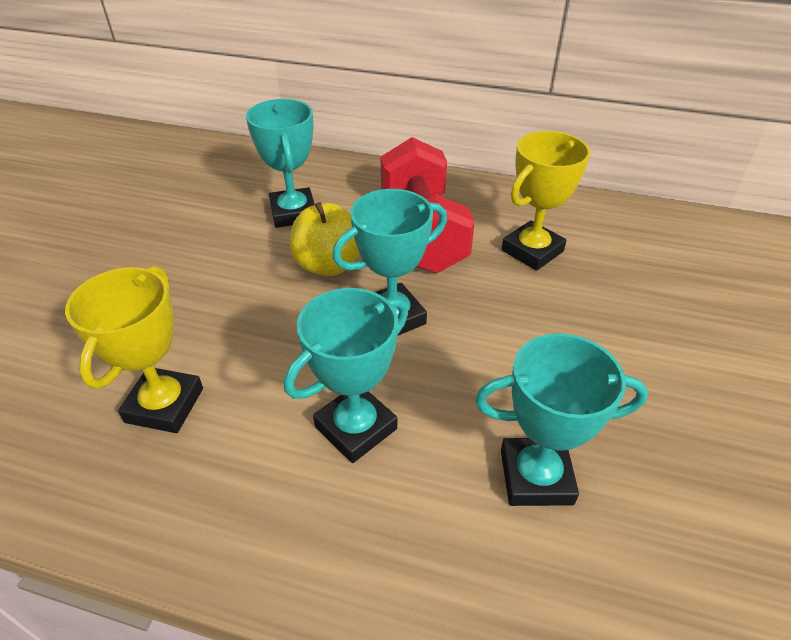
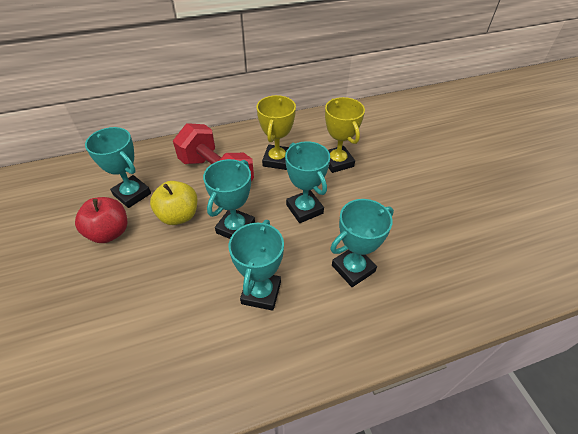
camera: 35 degrees left, 5 degrees up
yellow trophy [65,266,203,433] -> yellow trophy moved to [325,97,365,173]
none -> red apple [75,197,127,243]
none -> turquoise trophy [285,141,330,223]

